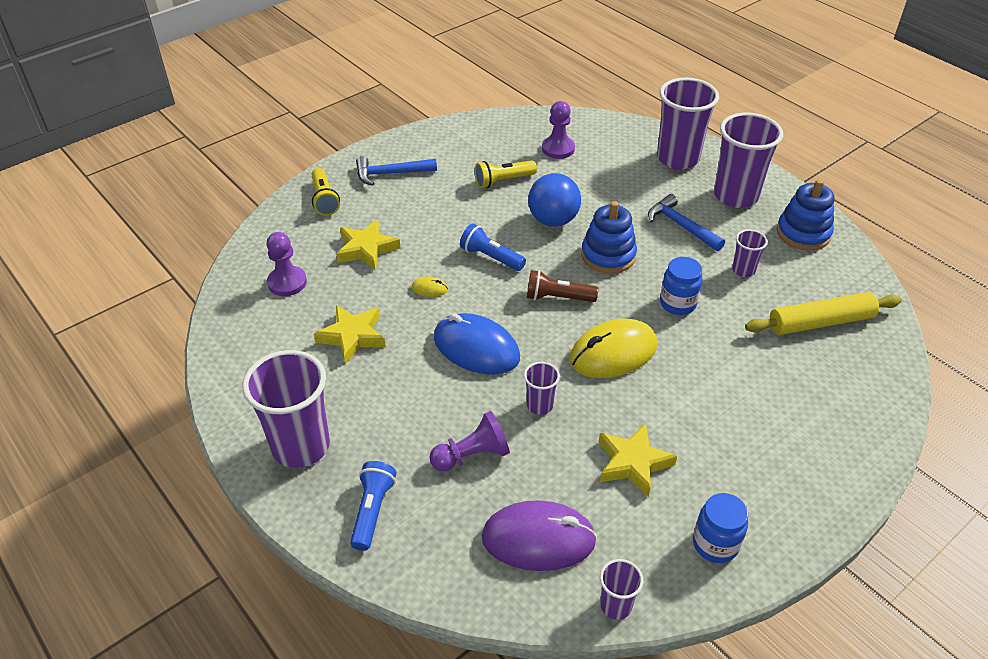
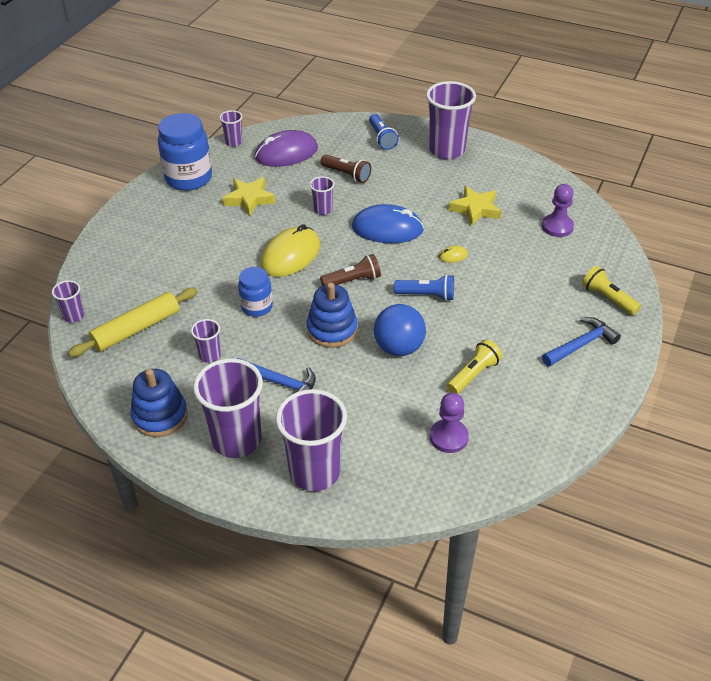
camera: 155 degrees right, 0 degrees up
yellow star [336,219,401,270] -> none
purple pawn [429,411,510,472] -> brown flashlight [320,155,371,183]
blue jar [693,493,748,563] -> blue jar [158,113,212,191], size x1.73
none -> purple cup [52,280,84,323]

